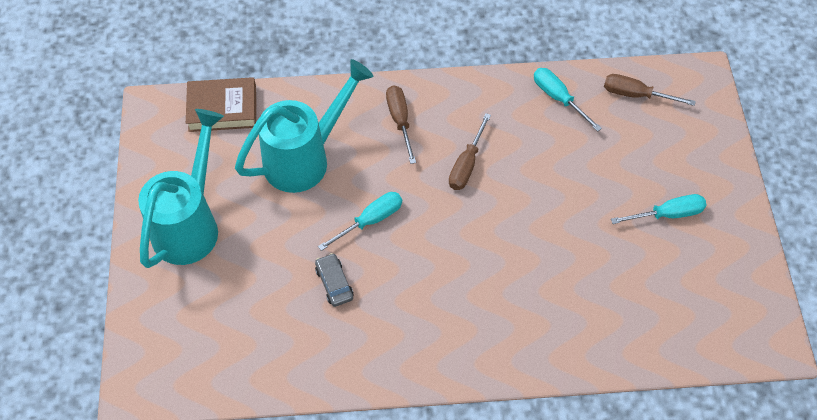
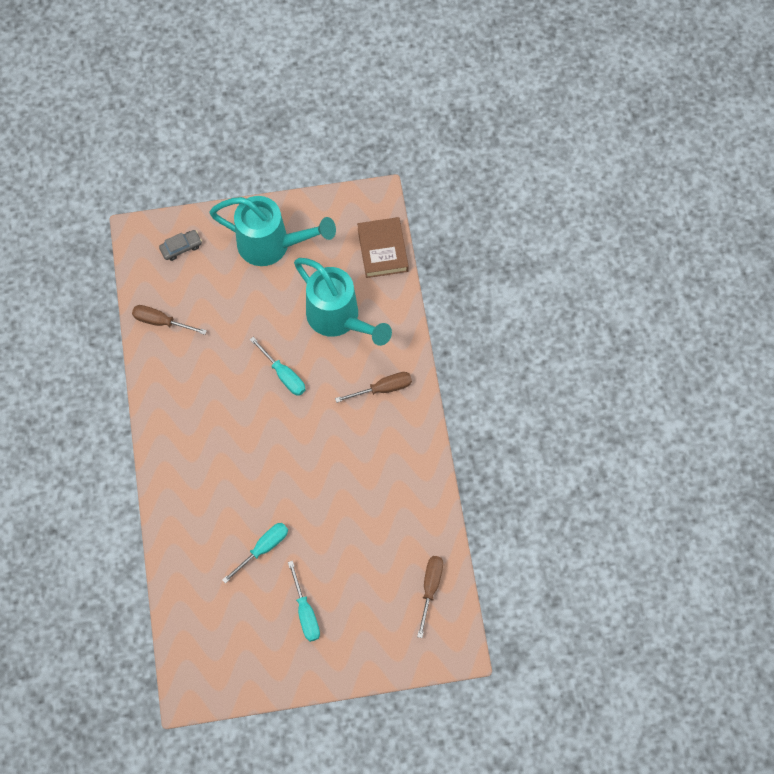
camera: 85 degrees right, 10 degrees up
grey car [315,253,353,307] -> grey car moved to [159,230,202,261]
brown screwdriver [449,113,491,190] -> brown screwdriver moved to [132,305,207,335]
turquoise screwdriver [534,68,602,132] -> turquoise screwdriver moved to [222,523,288,584]

